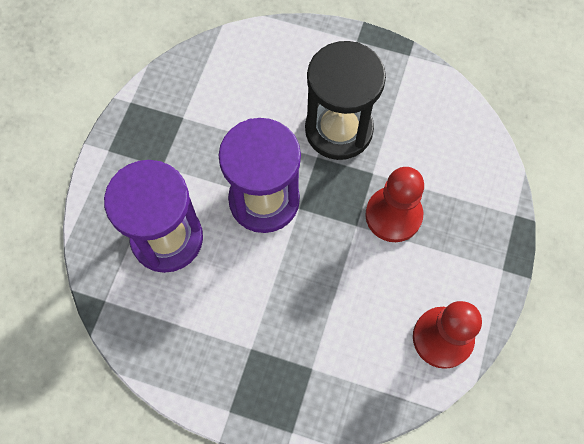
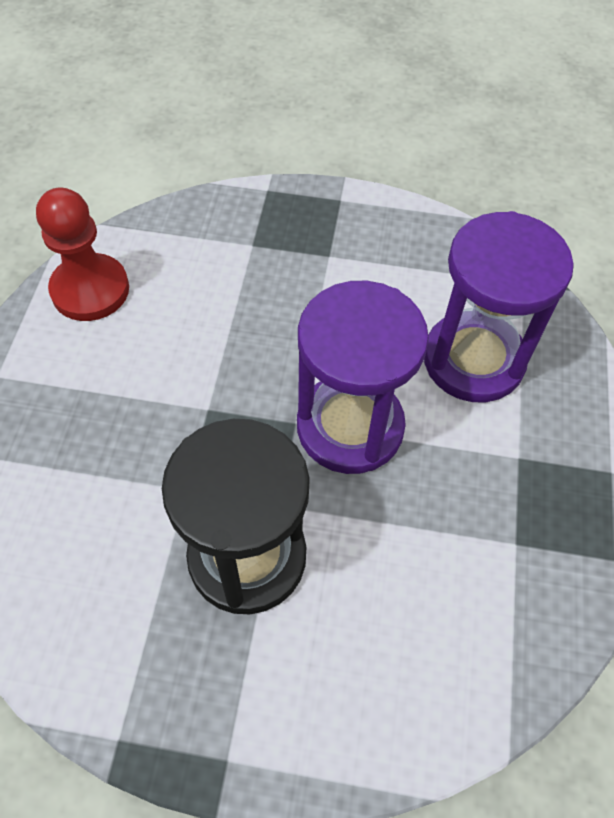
camera: 170 degrees right, 10 degrees down
red pawn [365,167,424,242] -> none

